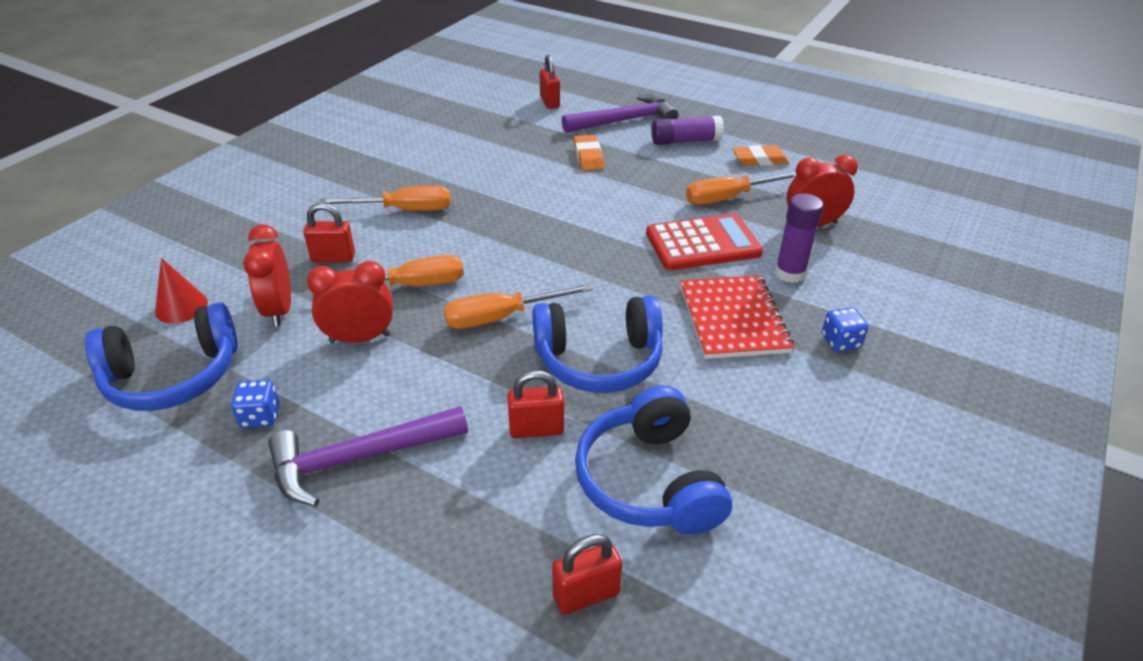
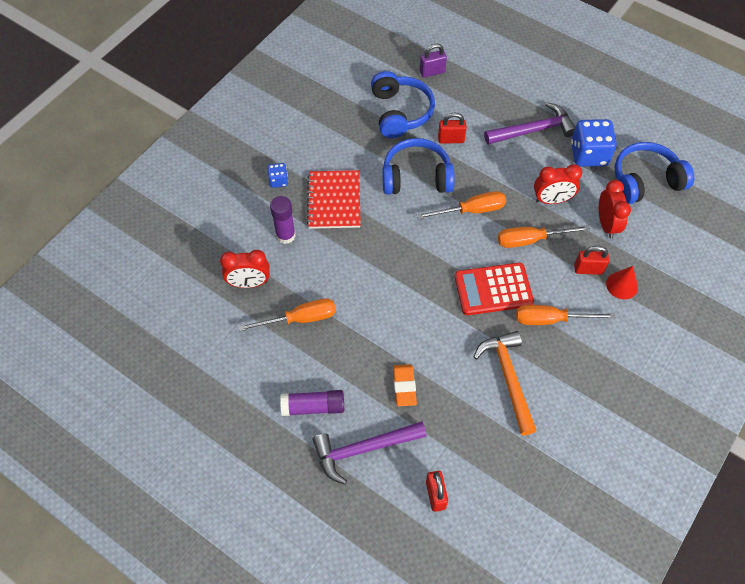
camera: 175 degrees left, 20 degrees up
red cone [155,258,208,323] -> red cone moved to [606,266,638,299]
blue dice [231,380,279,428] -> blue dice [571,119,617,167], size x1.98
red padlock [552,534,622,615] -> purple padlock [420,44,447,78]
red calculator [646,214,763,270] -> red calculator moved to [454,263,534,315]
orange eraser [732,145,789,166] -> none
none -> orange hammer [474,331,537,435]

